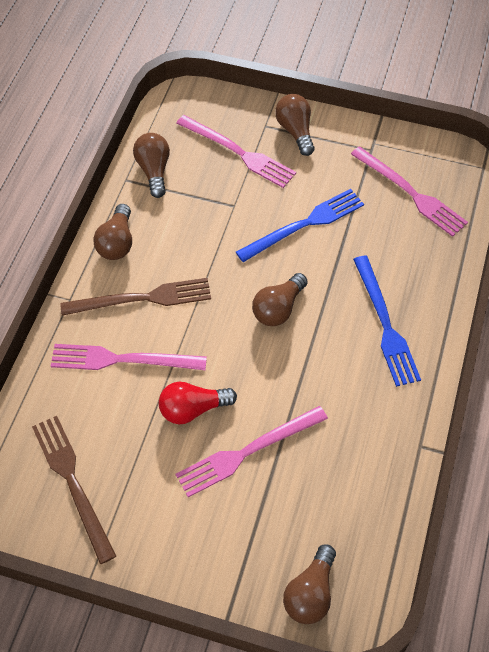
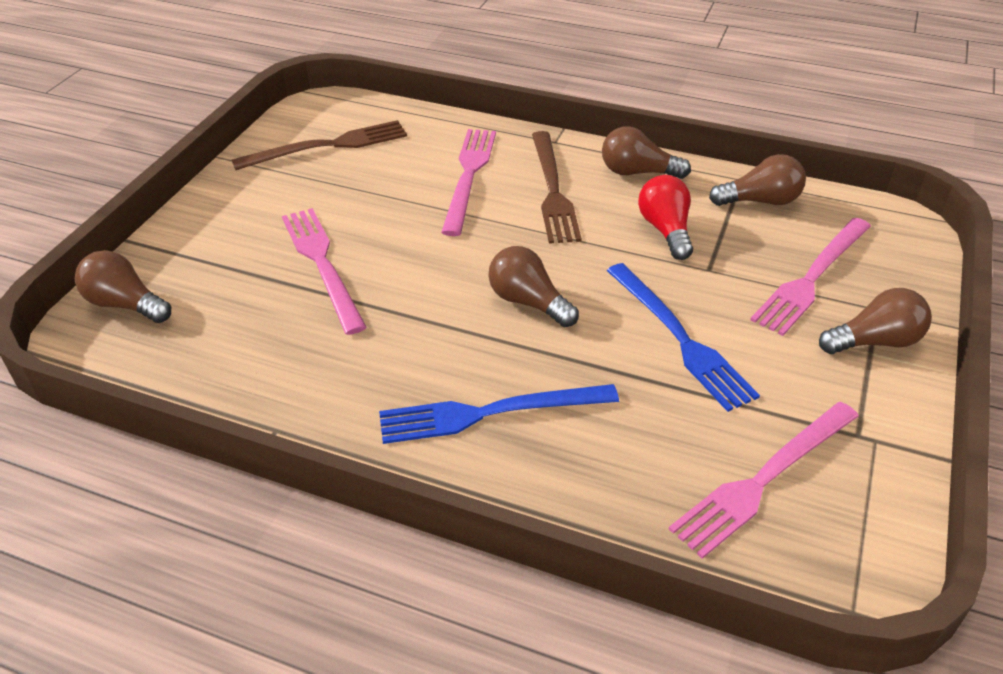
camera: 95 degrees right, 15 degrees down
red light bulb [159,382,237,424] -> red light bulb moved to [638,175,693,260]

